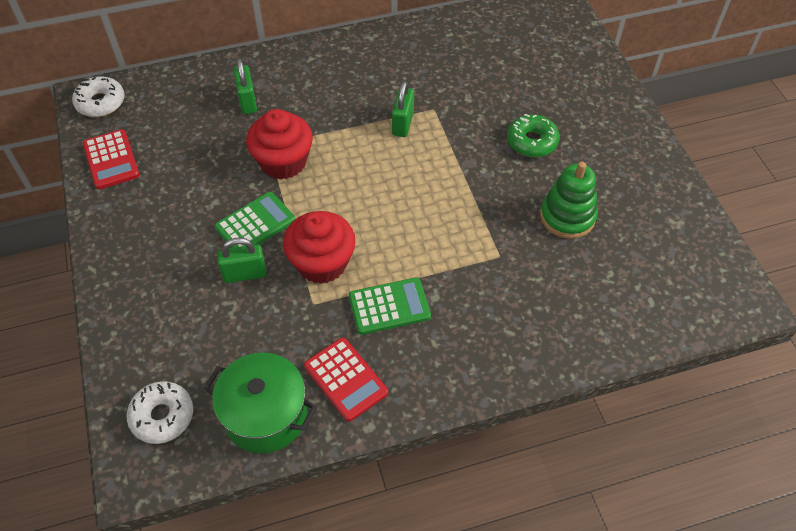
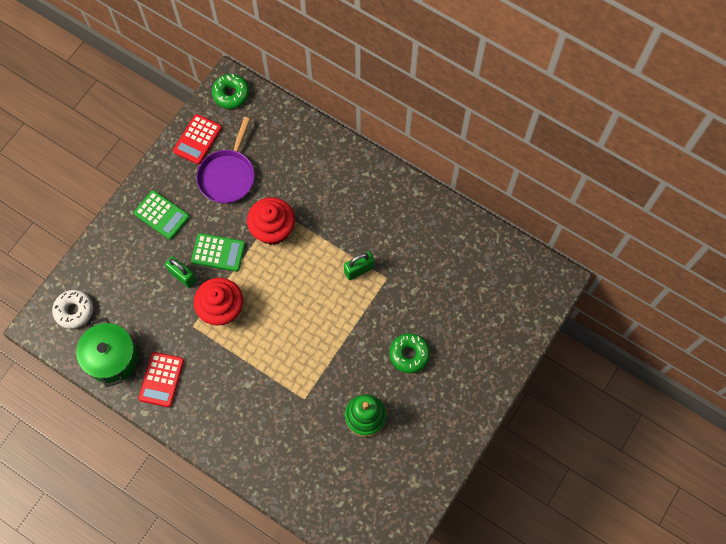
camera: 50 degrees right, 15 degrees up
white donut [72,76,124,117] -> green donut [212,74,249,109]
green padlock [233,58,257,114] -> none
green calculator [349,277,431,335] -> green calculator moved to [134,190,190,240]
none -> purple pan [196,117,255,204]

